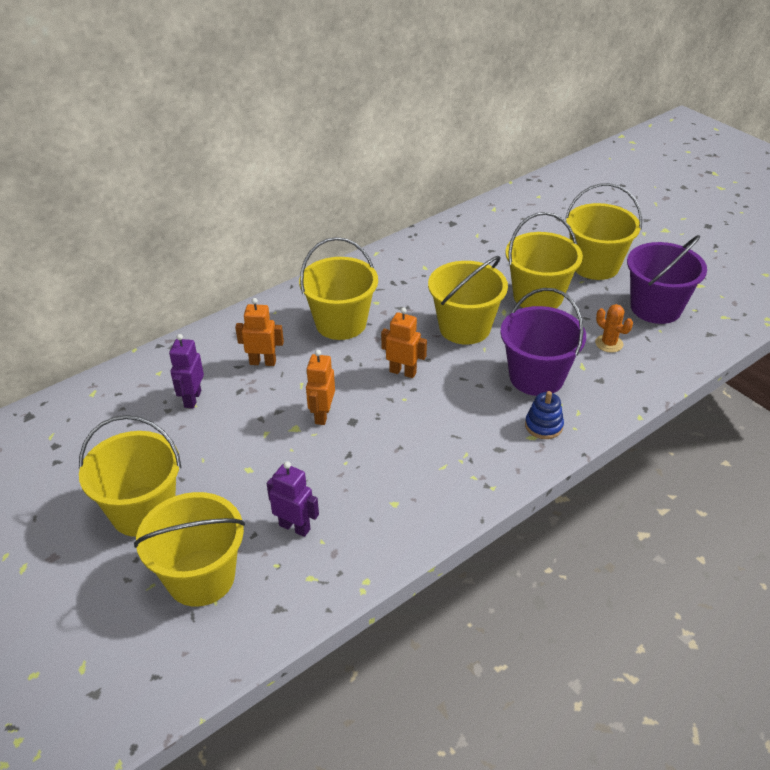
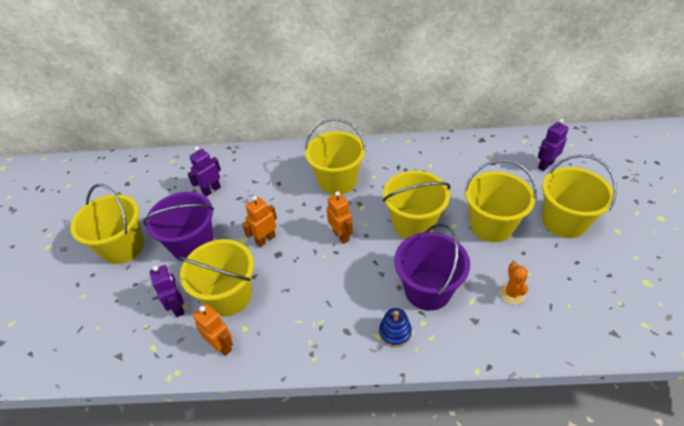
camera: 40 degrees right, 5 degrees up
yellow bucket [134,492,245,607] -> yellow bucket moved to [179,239,254,316]
orange robot [235,298,284,366] -> orange robot moved to [193,304,233,356]
purple bucket [627,235,707,324] -> purple bucket moved to [143,192,214,261]
none -> purple robot [538,119,569,171]

